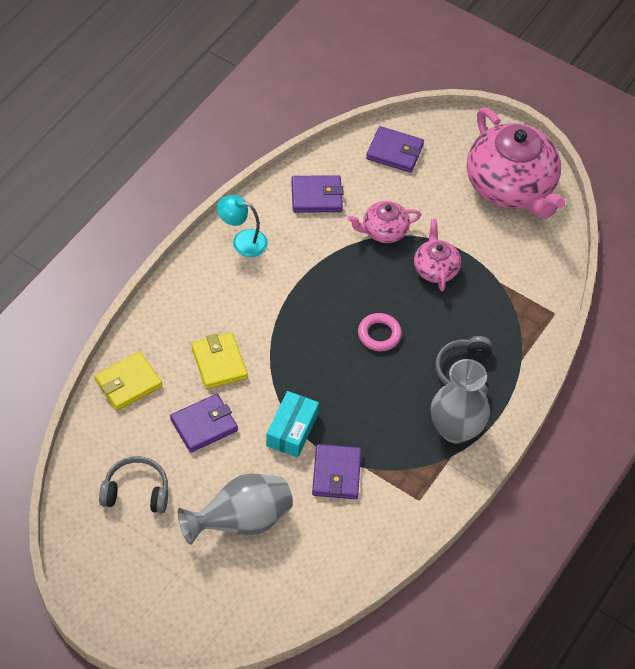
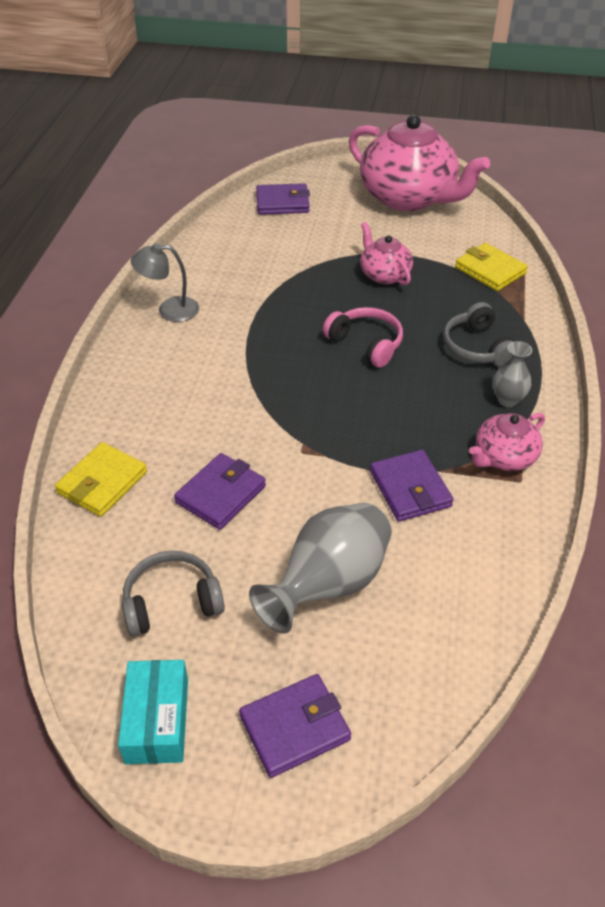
camera: 20 degrees left, 10 degrees down
yellow wallet [191,333,248,389] -> yellow wallet moved to [455,243,528,291]
turquoise lamp [217,195,268,257] -> grey lamp [131,243,199,322]
turquoise box [266,391,319,458] -> turquoise box moved to [118,660,188,764]
purple wallet [291,175,344,213] -> purple wallet moved to [239,674,351,778]
pink teapot [348,201,421,243] -> pink teapot moved to [469,413,545,471]
pink ring [358,313,402,351] -> pink headphones [323,307,403,368]
grey vase [431,359,490,444] -> grey vase [493,341,532,407], size x0.53

